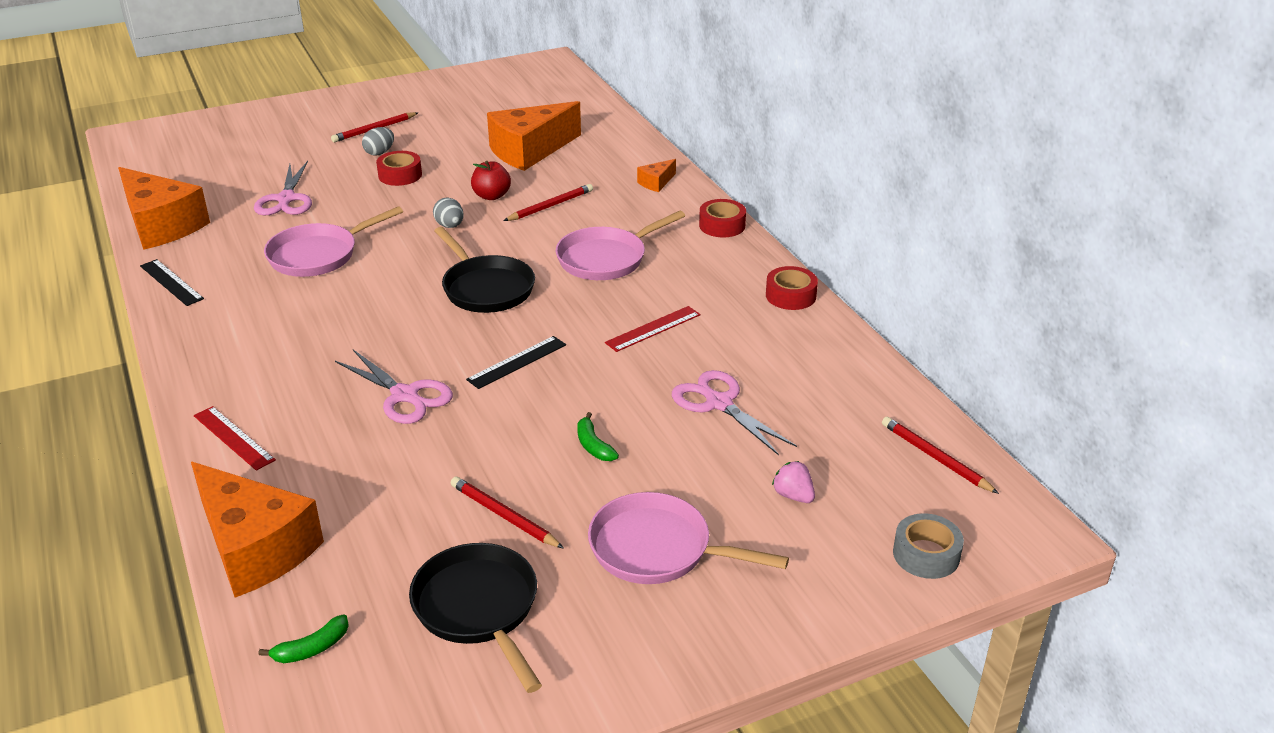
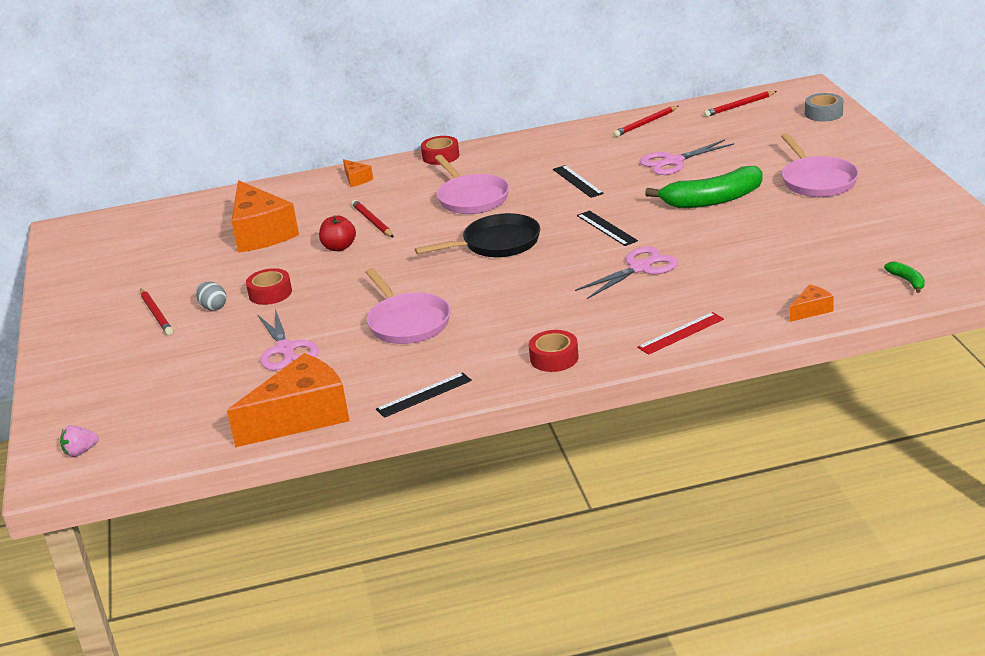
camera: 75 degrees left, 5 degrees down
orange cheese [191,462,324,597] -> orange cheese [790,284,834,322], size x0.43
pink scissors [254,161,312,215] -> pink scissors turned 60 degrees clockwise [257,309,319,370]
black pan [409,543,542,693] -> none
grey egg [433,197,464,228] -> none
red pencil [451,477,564,549] -> red pencil moved to [613,106,679,137]
green banana [577,412,619,461] -> green banana [645,166,763,208], size x2.30
pink pan [588,492,789,584] -> pink pan turned 45 degrees counterclockwise [781,133,859,197]
red ruler [605,306,700,352] -> black ruler [553,165,604,198]
red tape [766,266,818,310] -> red tape moved to [529,330,579,372]
pink strawberry [772,461,815,503] -> pink strawberry moved to [60,425,99,457]

